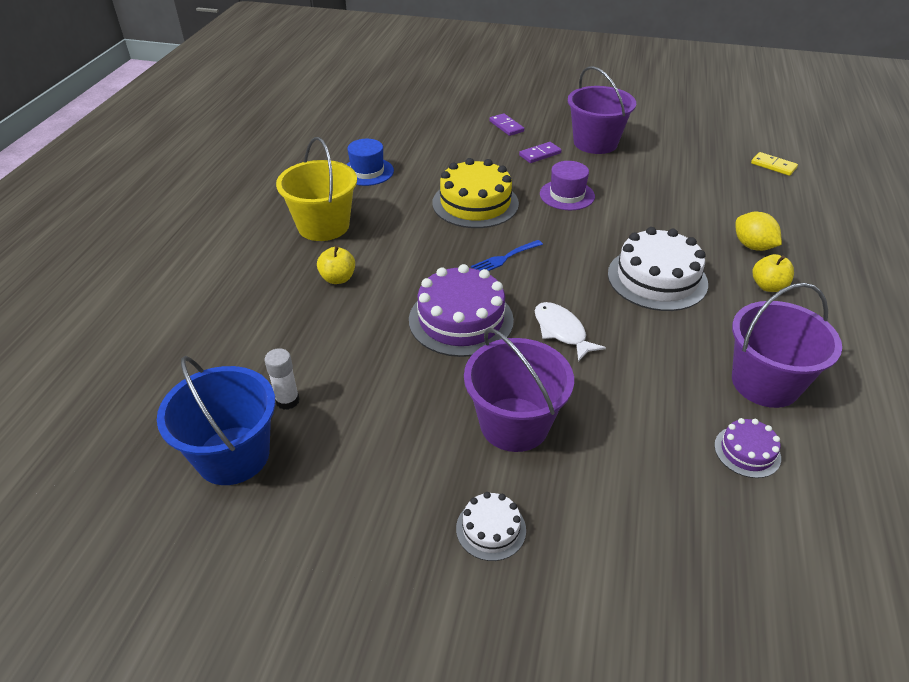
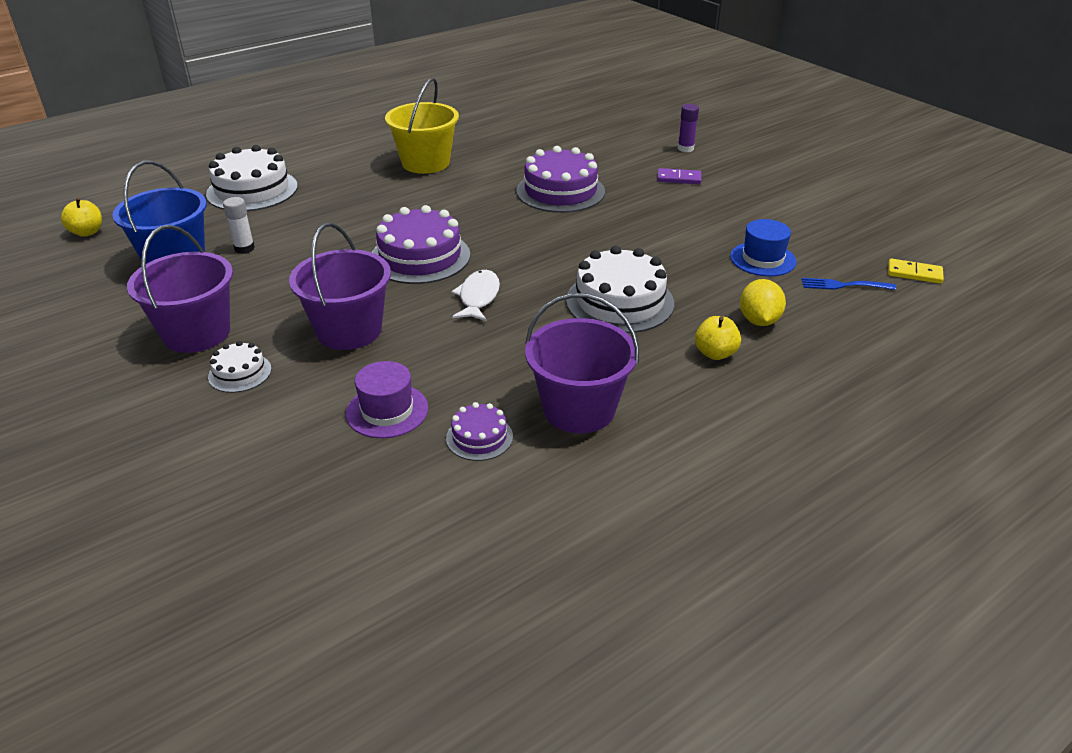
camera: 40 degrees right, 5 degrees down
yellow apple [317,245,355,284] -> yellow apple moved to [61,198,102,237]
blue hat [346,139,394,186] -> blue hat moved to [730,219,797,277]
yellow cake [432,158,519,228] -> purple cake [516,146,605,213]
blue fork [471,240,543,271] -> blue fork moved to [802,278,896,290]
purple domino [489,113,524,136] -> purple glue stick [678,104,699,152]
purple hat [540,161,595,210] -> purple hat moved to [346,361,428,438]
purple bucket [568,66,636,154] -> purple bucket moved to [127,225,233,353]
yellow domino [751,152,798,176] -> yellow domino turned 60 degrees counterclockwise [888,258,944,284]
none -> white cake [206,145,298,211]

